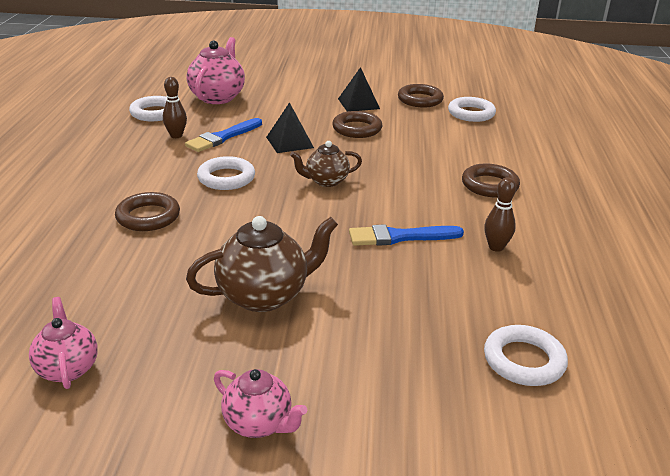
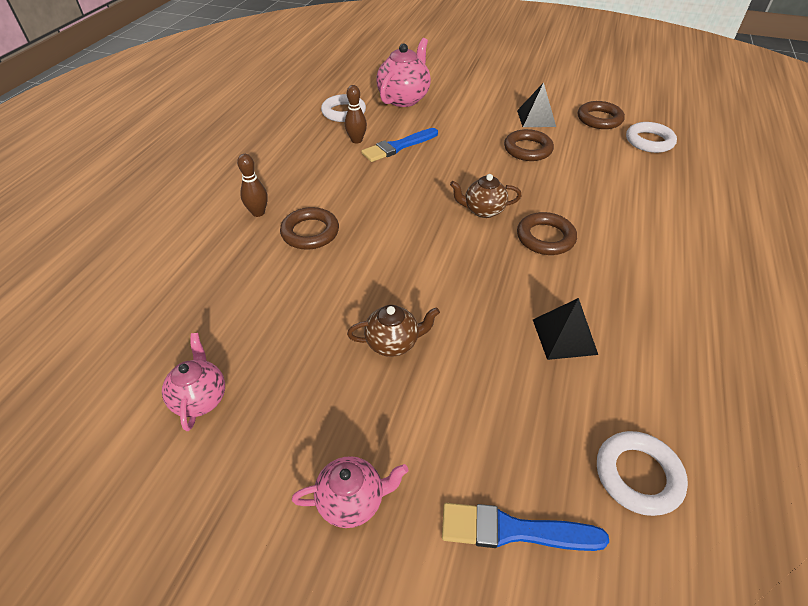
camera: 15 degrees right, 15 degrees up
brown teapot [186,216,338,312] -> brown teapot [347,305,440,357], size x0.61
white ring [197,156,255,190] -> none
pink teapot [214,369,307,438] -> pink teapot turned 60 degrees counterclockwise [292,456,409,528]
black pyramid [266,102,314,153] -> black pyramid moved to [533,298,598,360]
blue brush [349,224,464,246] -> blue brush moved to [442,503,609,551]
brown ring [462,164,520,197] -> brown ring moved to [517,212,577,255]
brown bowling pin [484,177,516,252] -> brown bowling pin moved to [237,154,268,217]

